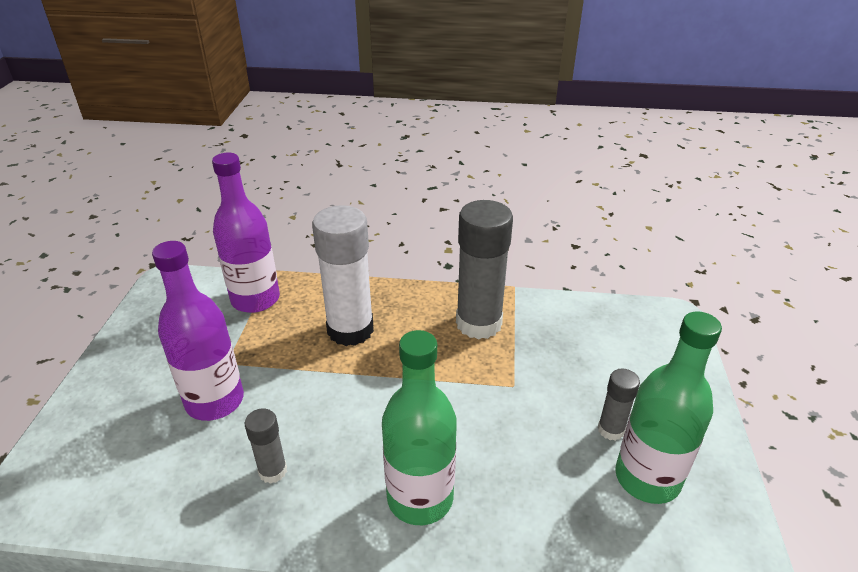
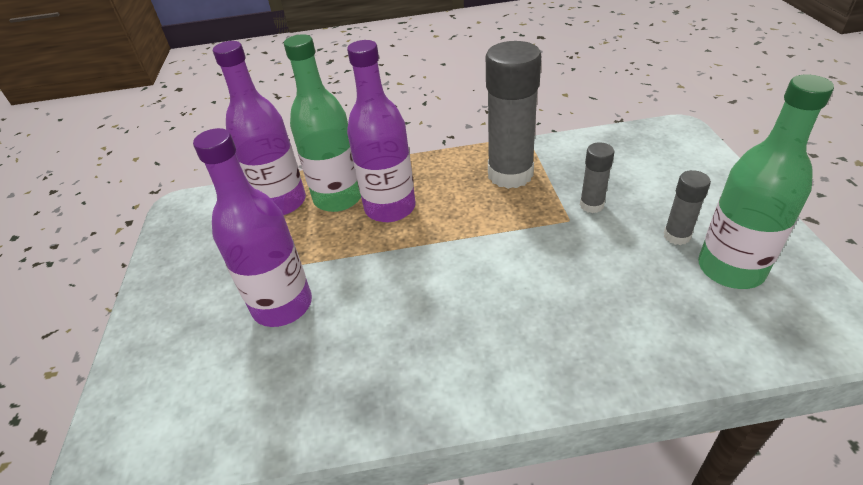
camera: 10 degrees left, 5 degrees up
grey glue stick [245,409,287,484] -> grey glue stick moved to [580,142,614,213]
white glue stick [312,205,374,346] -> purple bottle [347,40,416,222]
green bottle [382,330,457,525] -> green bottle moved to [284,34,361,212]

